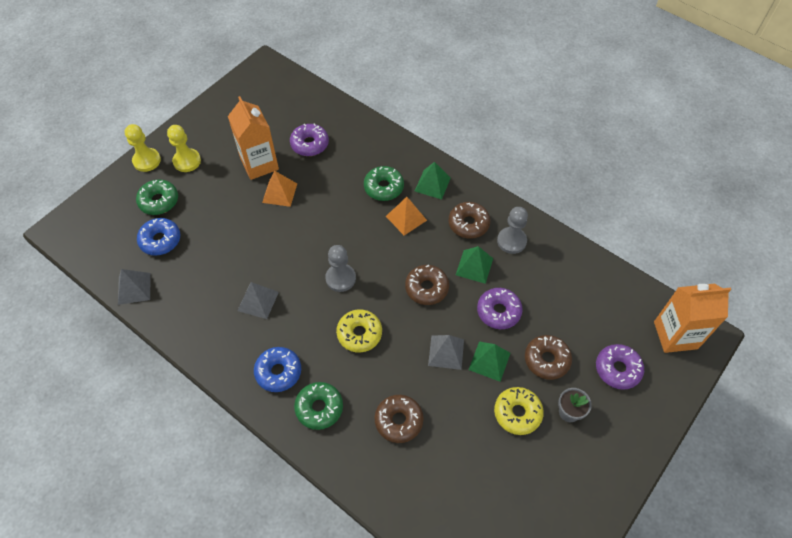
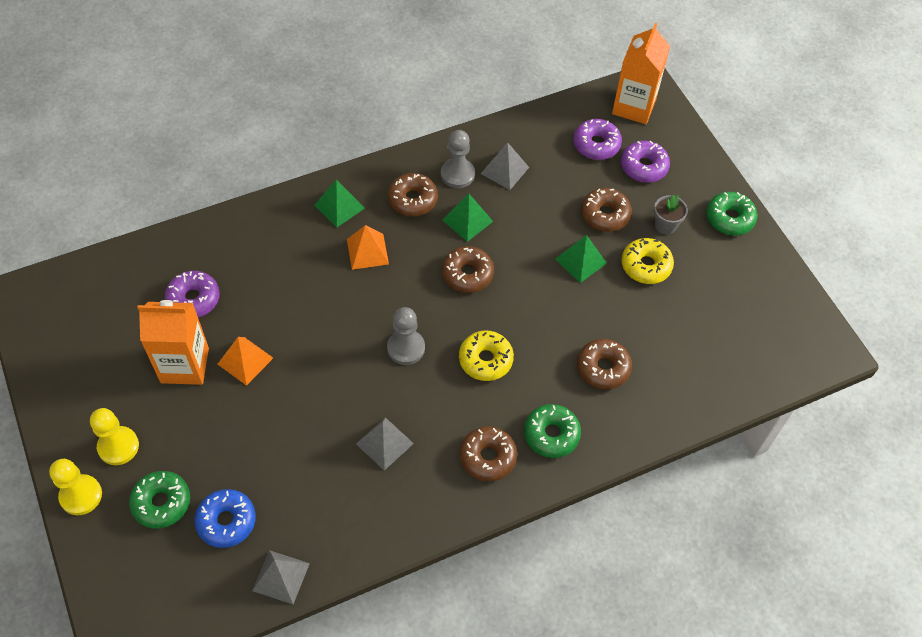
camera: 65 degrees left, 0 degrees up
blue donut [254,347,301,392] -> brown donut [459,426,517,482]
green donut [364,166,404,201] -> green donut moved to [706,192,757,236]
grey pyramid [428,335,464,370] -> grey pyramid moved to [481,142,529,190]
purple donut [477,288,523,329] -> purple donut moved to [573,119,622,160]

